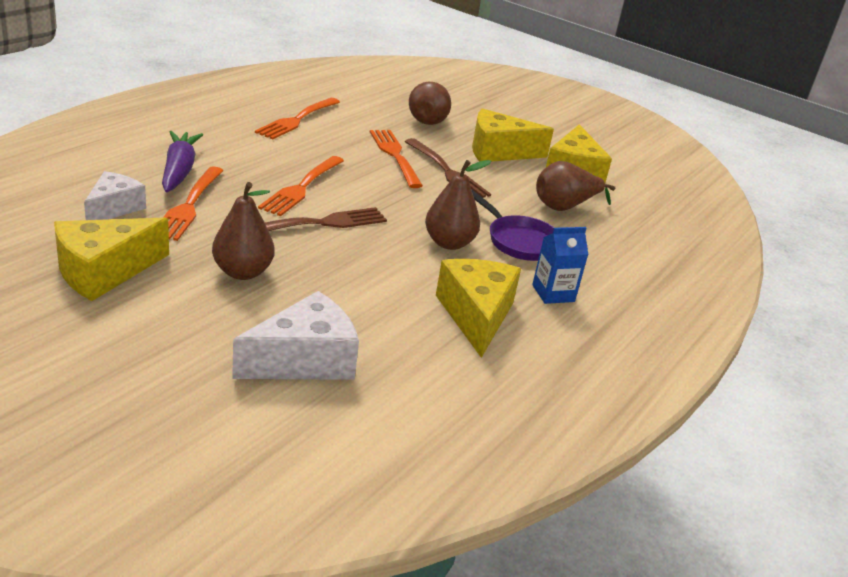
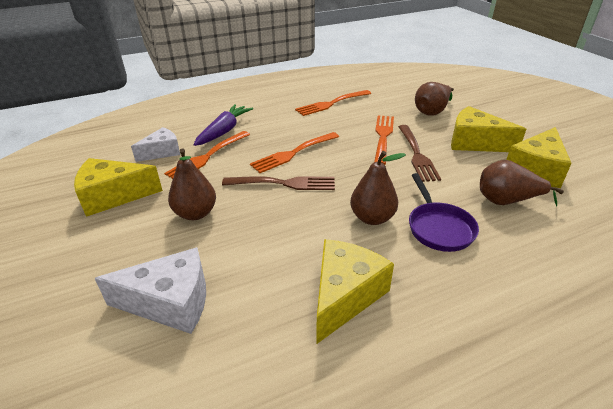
camera: 35 degrees right, 5 degrees up
blue carton [532,227,589,304] -> none

